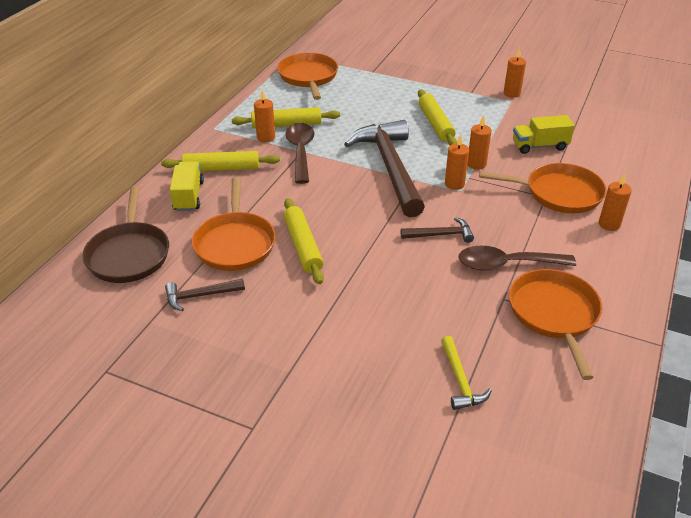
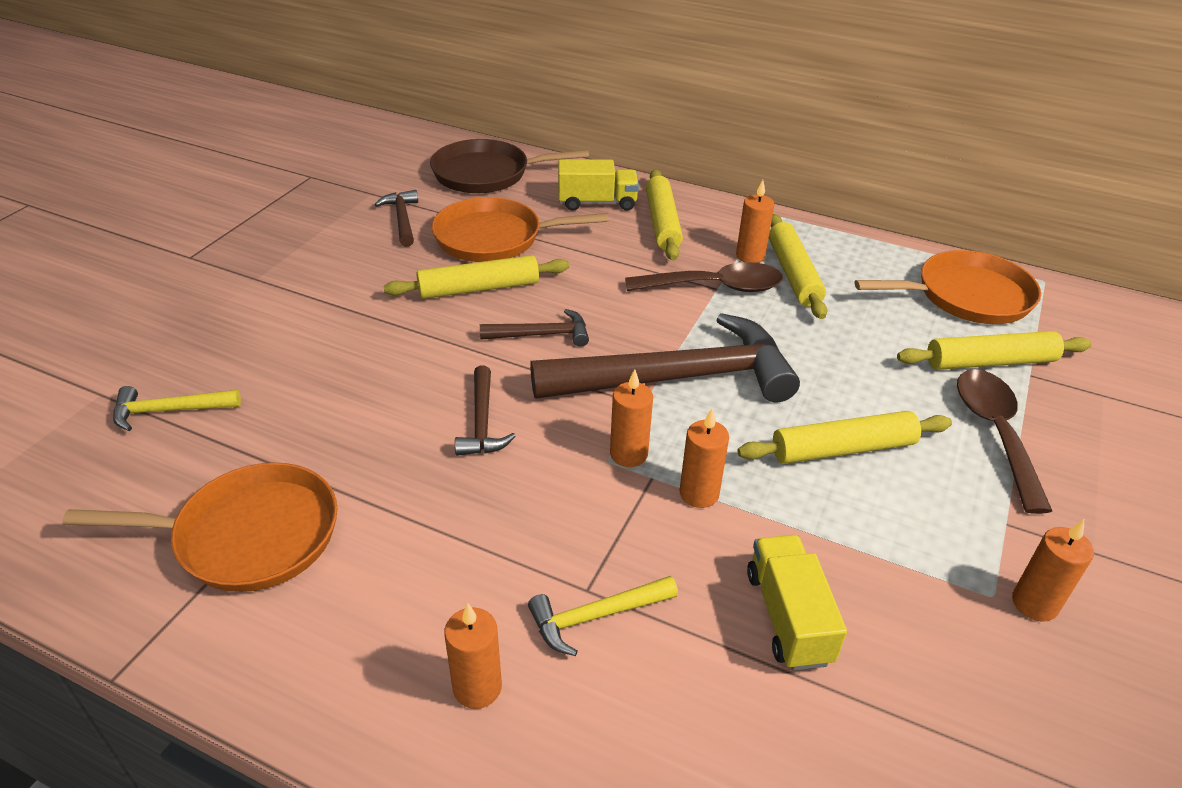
camera: 90 degrees right, 0 degrees up
brown spoon [458,246,576,271] -> brown spoon moved to [957,369,1052,514]
orange pan [479,163,607,213] -> yellow hammer [528,576,678,656]
none -> brown hammer [480,309,589,347]
none -> yellow rolling pin [897,331,1092,370]

